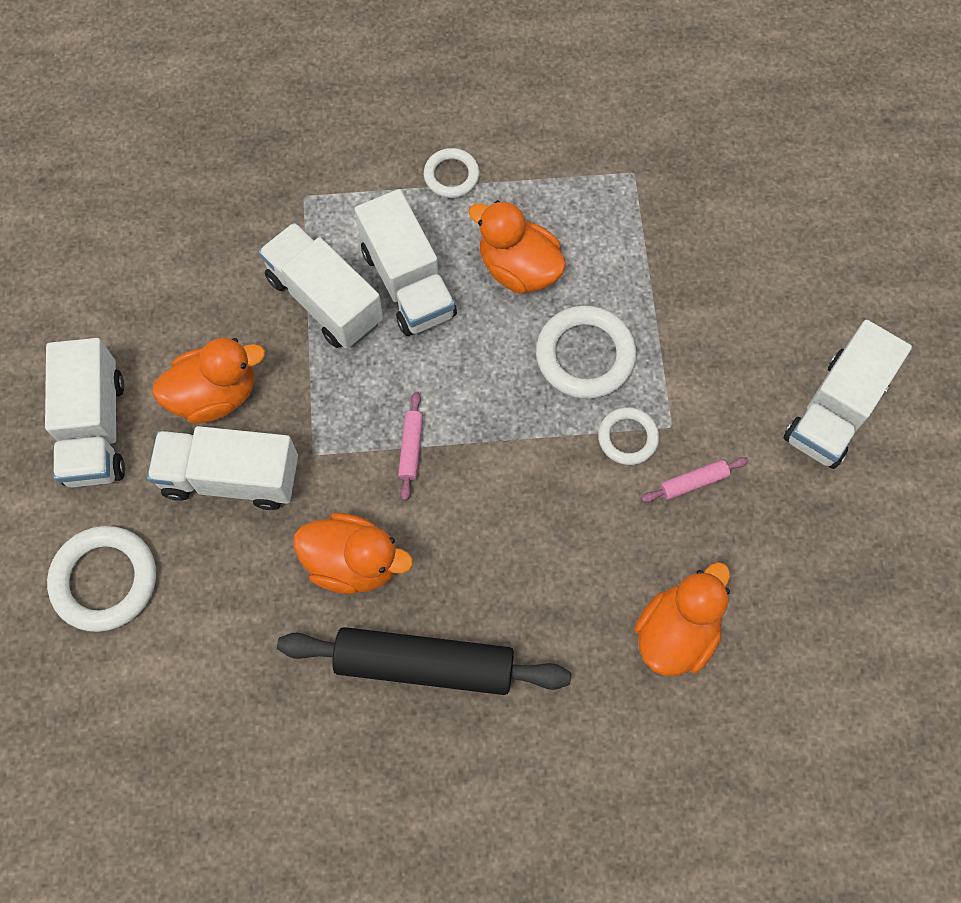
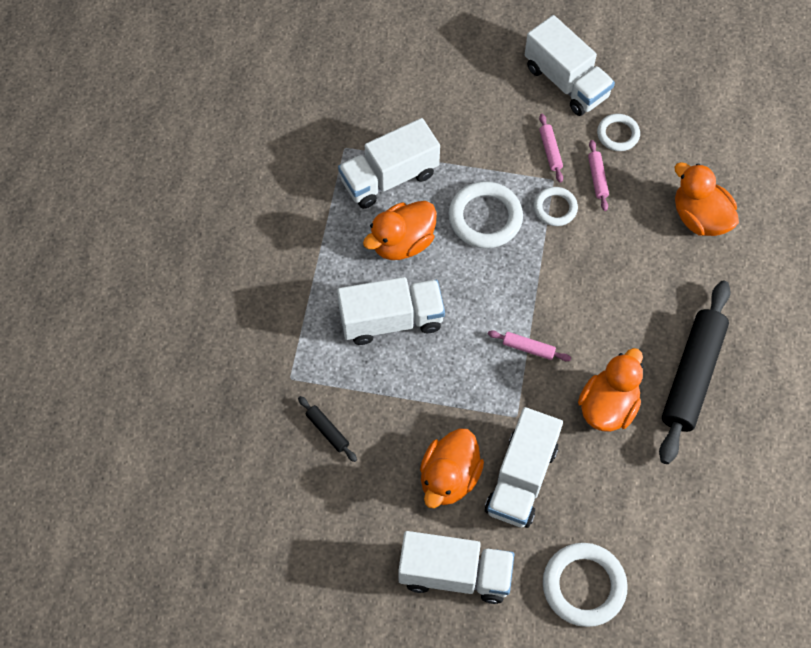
camera: 75 degrees left, 5 degrees down
orange duck [152,338,265,424] -> orange duck turned 150 degrees counterclockwise [420,428,484,508]
white truck [259,222,383,349] -> white truck moved to [338,118,440,209]
white ring [424,148,480,198] -> white ring moved to [597,114,640,151]
none -> black rolling pin [298,396,357,462]
none -> pink rolling pin [539,114,563,183]

